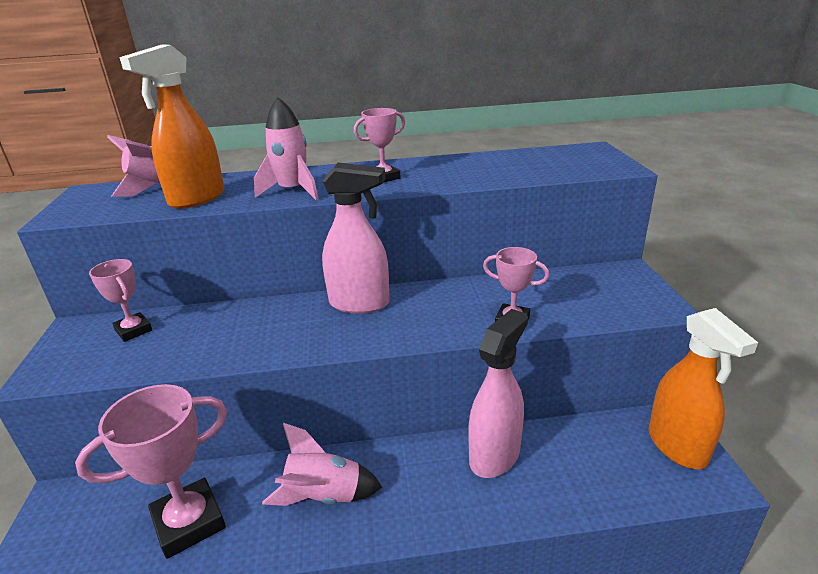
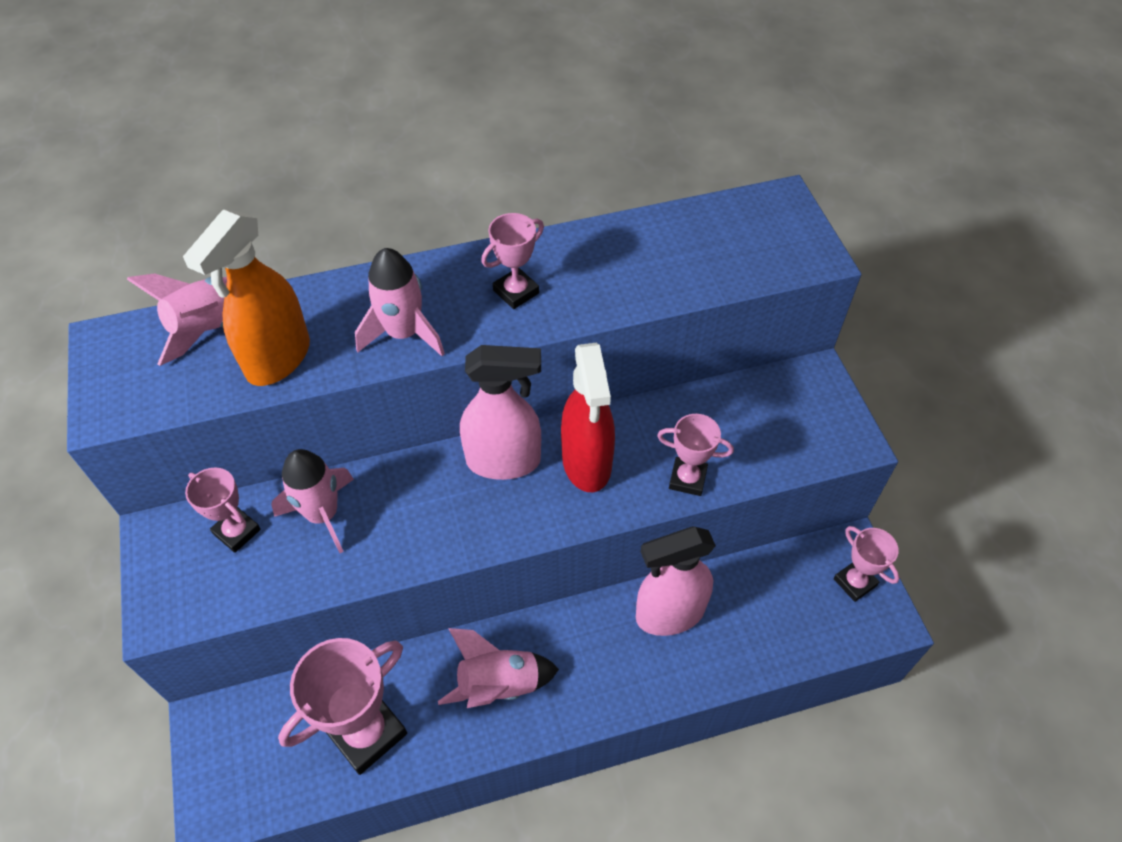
camera: 10 degrees left, 25 degrees up
pink spray bottle [468,309,528,478] -> pink spray bottle turned 135 degrees counterclockwise [636,526,716,636]
orange spray bottle [648,308,758,469] -> pink trophy [834,526,900,602]
none -> pink rocket [271,449,354,553]
none -> red spray bottle [561,343,615,492]

